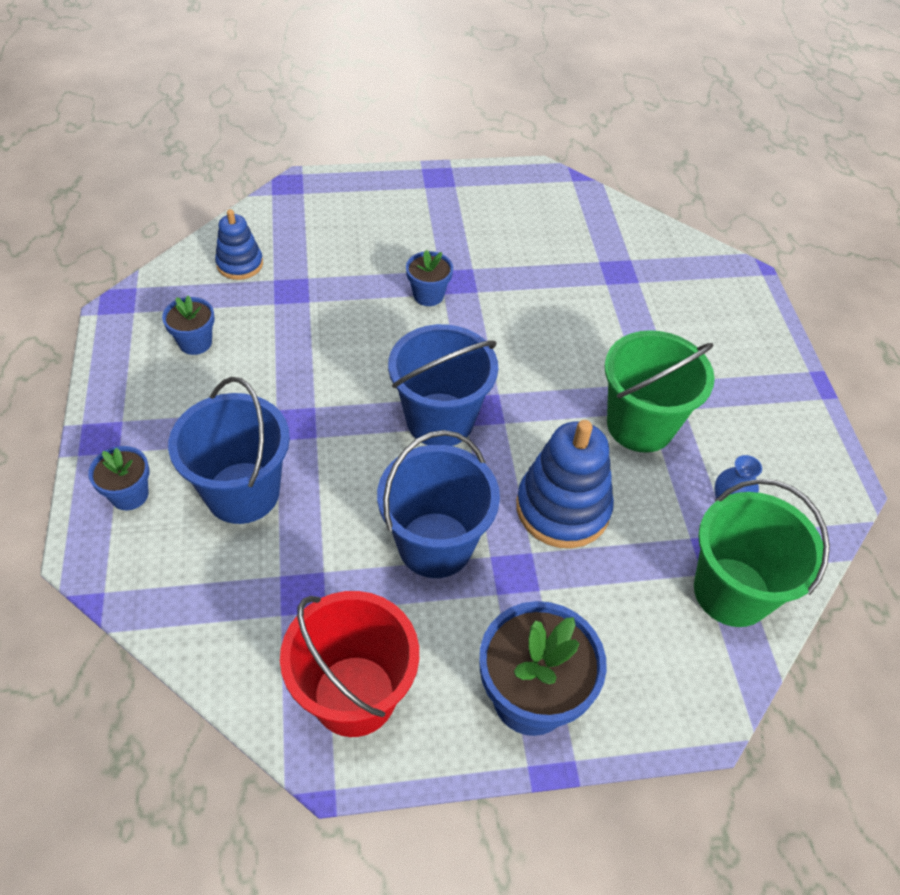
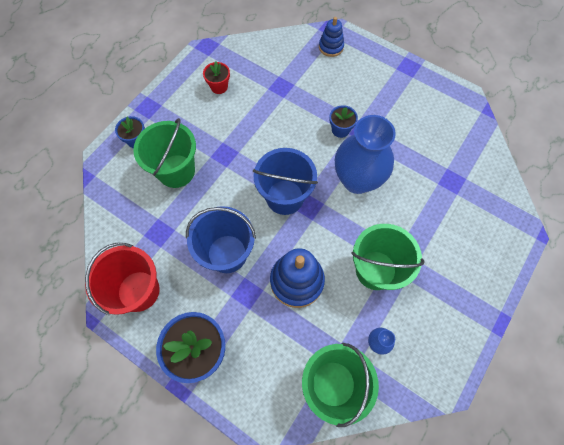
camera: 45 degrees right, 15 degrees up
blue flower pot [162,295,215,355] -> red flower pot [203,61,230,94]
blue bucket [168,377,290,524] -> green bucket [133,118,196,188]
blue stacking toy [215,209,263,280] -> blue stacking toy moved to [319,17,344,57]
none -> blue vase [335,115,396,194]

